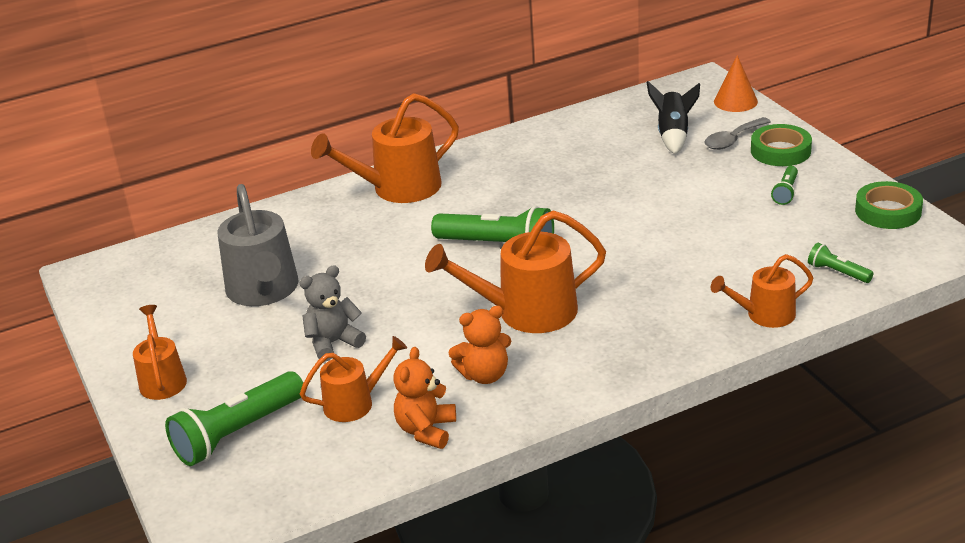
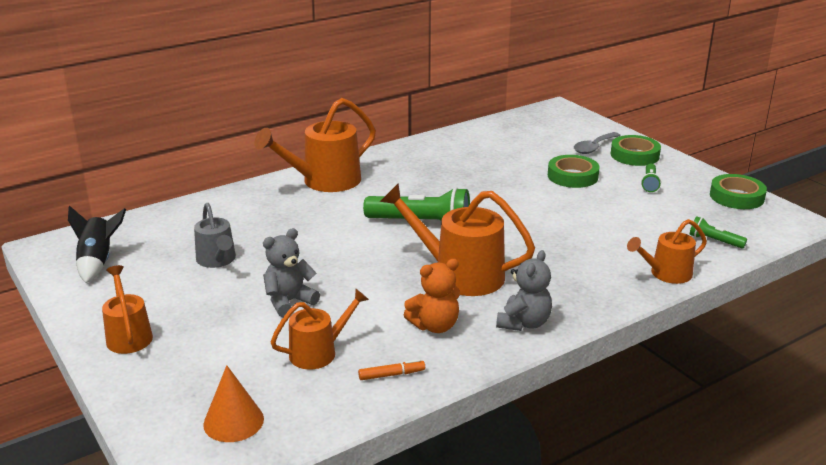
camera: 10 degrees left, 5 degrees down
green flashlight [165,371,303,466] -> none
grey watering can [217,184,299,306] -> grey watering can [194,203,236,268], size x0.59
orange teddy bear [393,347,456,449] -> orange marker [358,359,425,380]
orange watering can [425,210,606,333] -> orange watering can turned 45 degrees clockwise [380,183,535,296]
black rocket [646,81,700,154] -> black rocket moved to [68,206,126,283]
orange cone [714,55,758,112] -> orange cone moved to [203,365,264,442]
none -> grey teddy bear [496,250,552,331]
none -> green tape [548,155,600,188]

